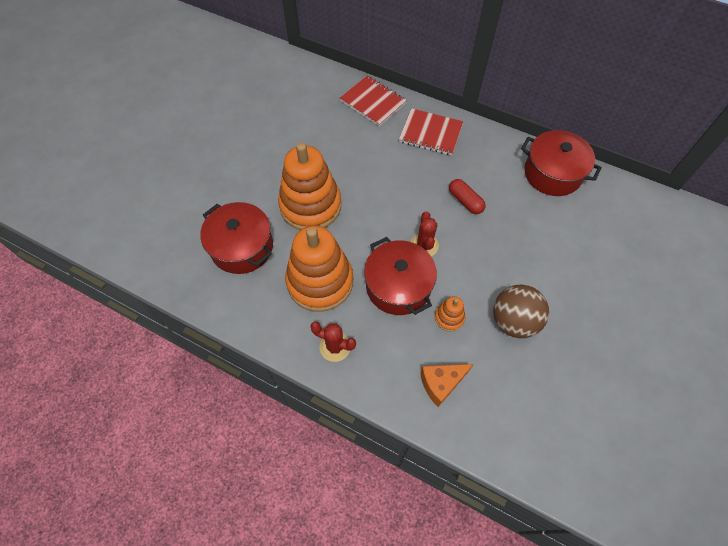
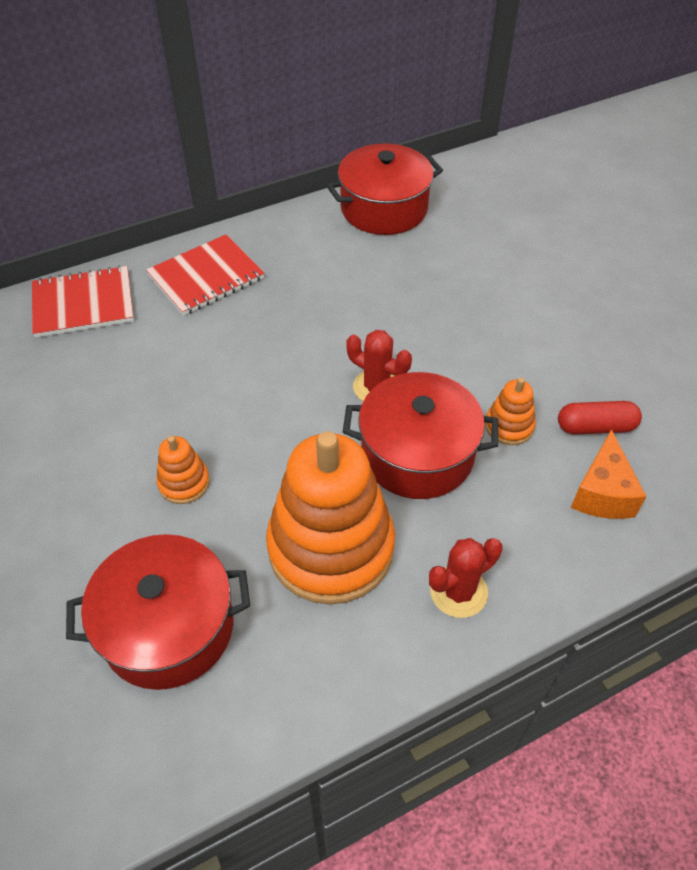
camera: 55 degrees left, 10 degrees down
orange stacking toy [278,143,341,230] -> orange stacking toy [156,436,210,504], size x0.43
red capsule [449,179,486,214] -> red capsule moved to [558,401,642,435]
brown ball [493,285,549,338] -> none

